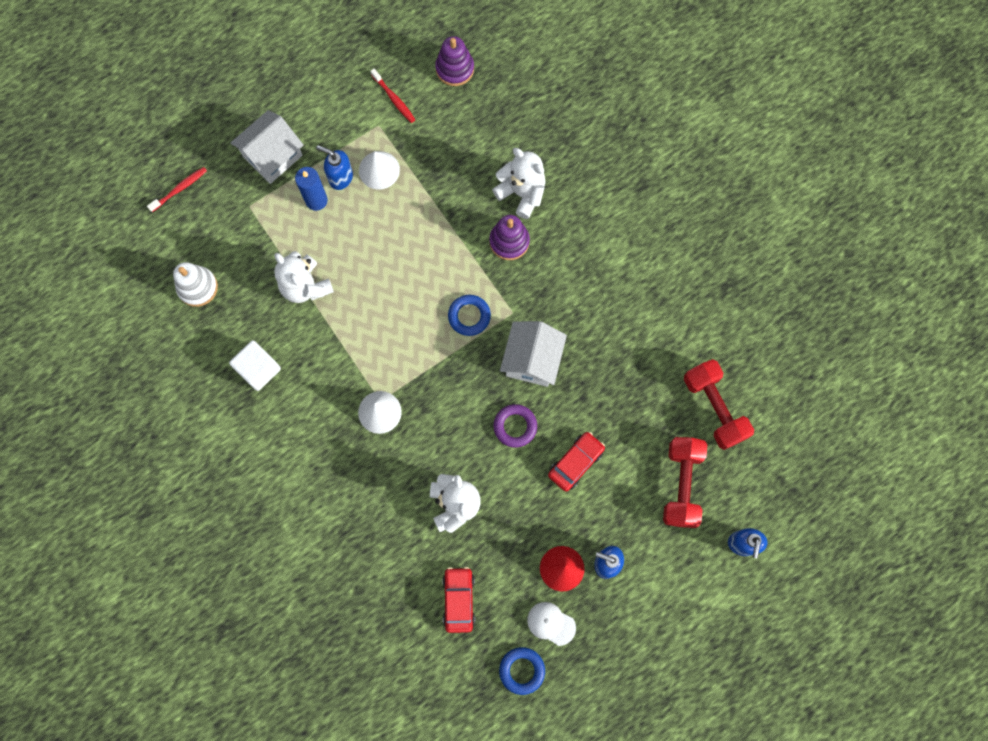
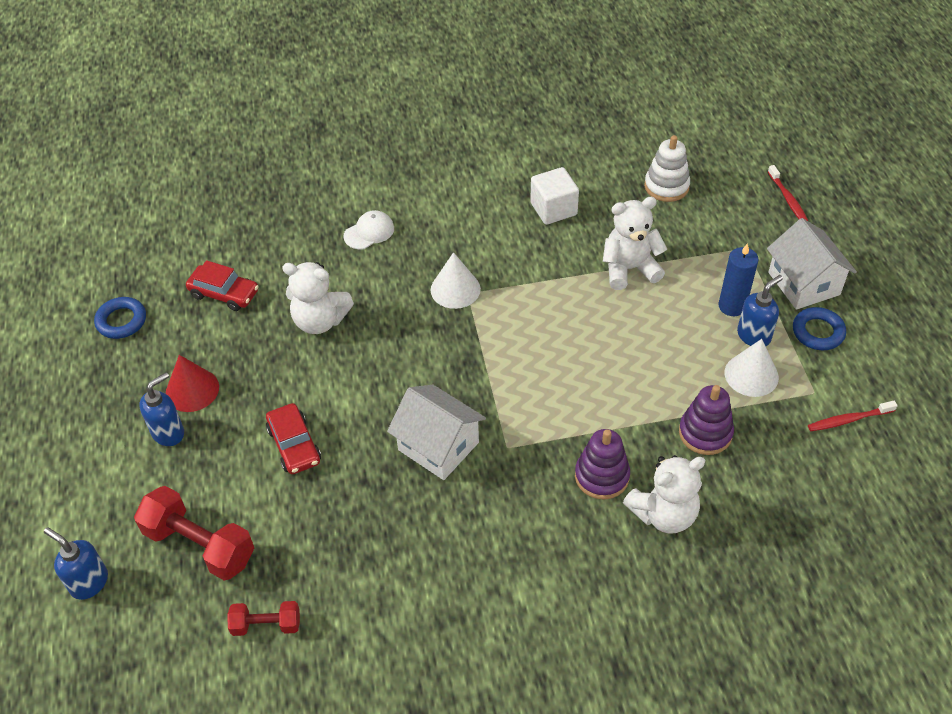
camera: 115 degrees right, 25 degrees down
purple stacking toy [435,36,474,86] -> purple stacking toy moved to [679,385,734,455]
blue ring [448,295,491,336] -> blue ring moved to [793,307,846,350]
purple ring [494,404,537,447] -> none
white cap [527,602,576,646] -> white cap moved to [343,210,394,250]
red dumbbell [684,359,754,450] -> red dumbbell [228,601,300,636], size x0.56

